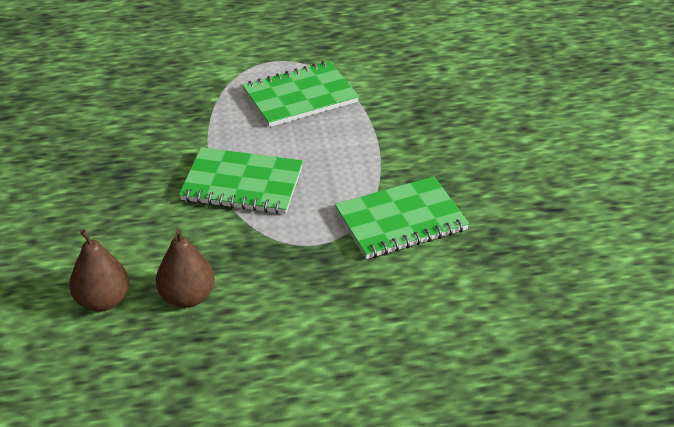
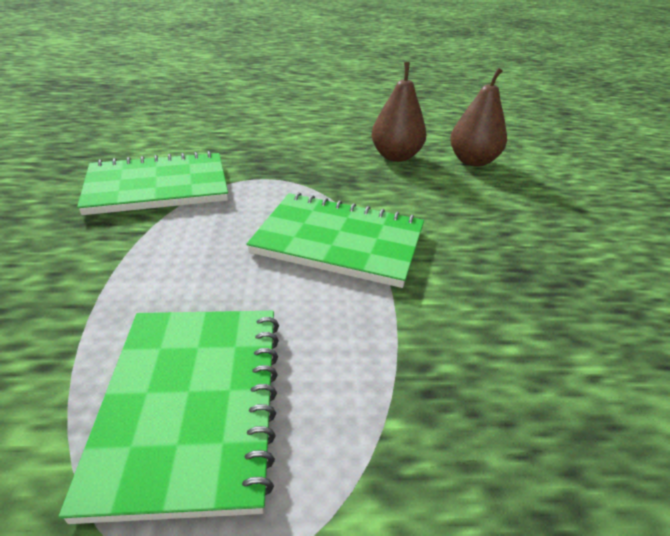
camera: 175 degrees left, 5 degrees down
green notebook [242,61,359,127] -> green notebook turned 75 degrees counterclockwise [59,311,279,524]

